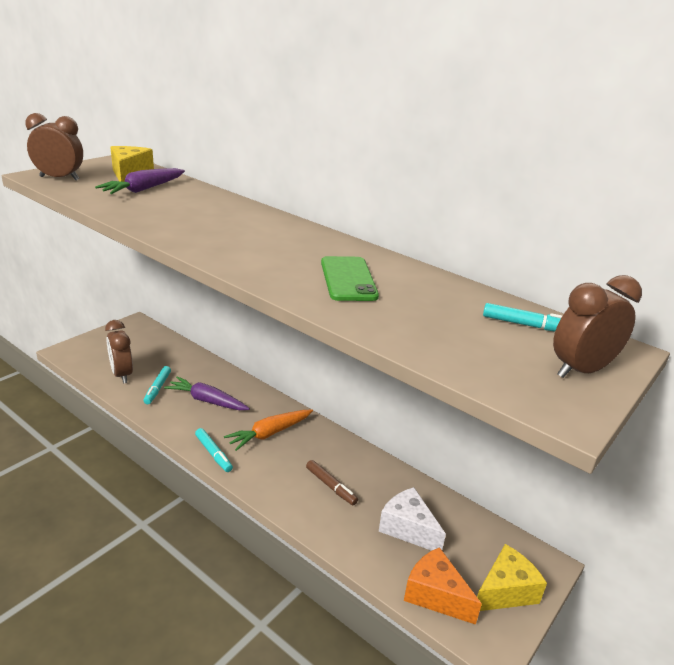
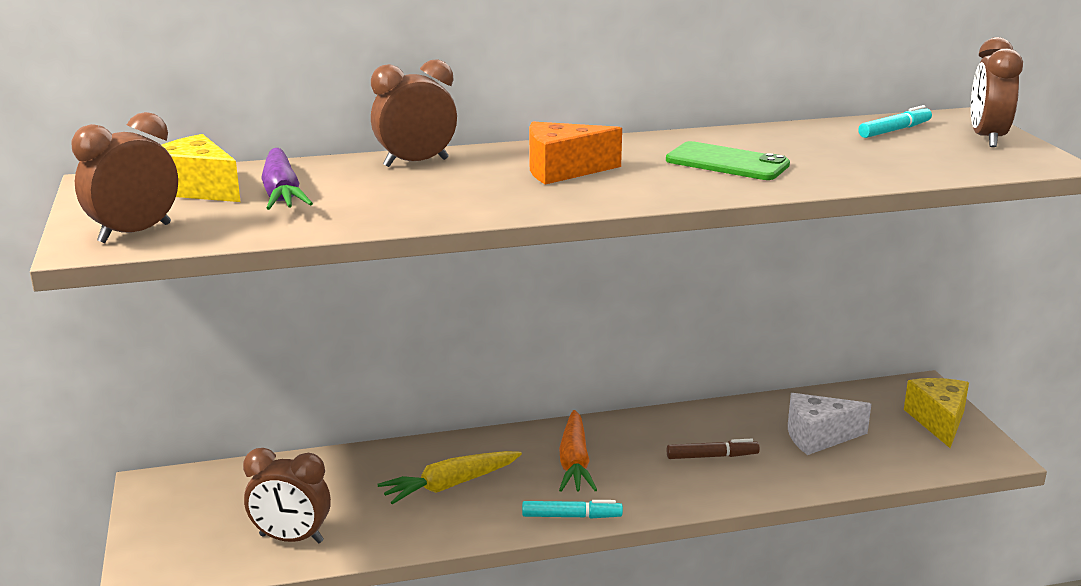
camera: 50 degrees left, 5 degrees down
turquoise marker [143,366,171,404] -> none
purple carrot [164,376,250,410] -> yellow carrot [377,451,522,505]
orange cheese [404,547,482,625] -> orange cheese moved to [529,122,622,185]
none -> brown clock [371,59,457,167]

